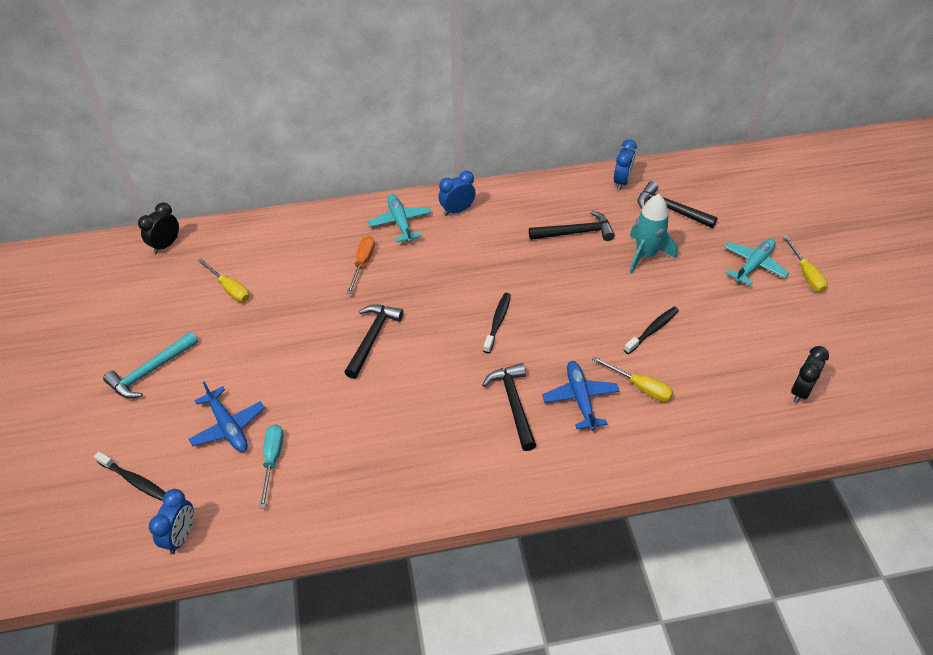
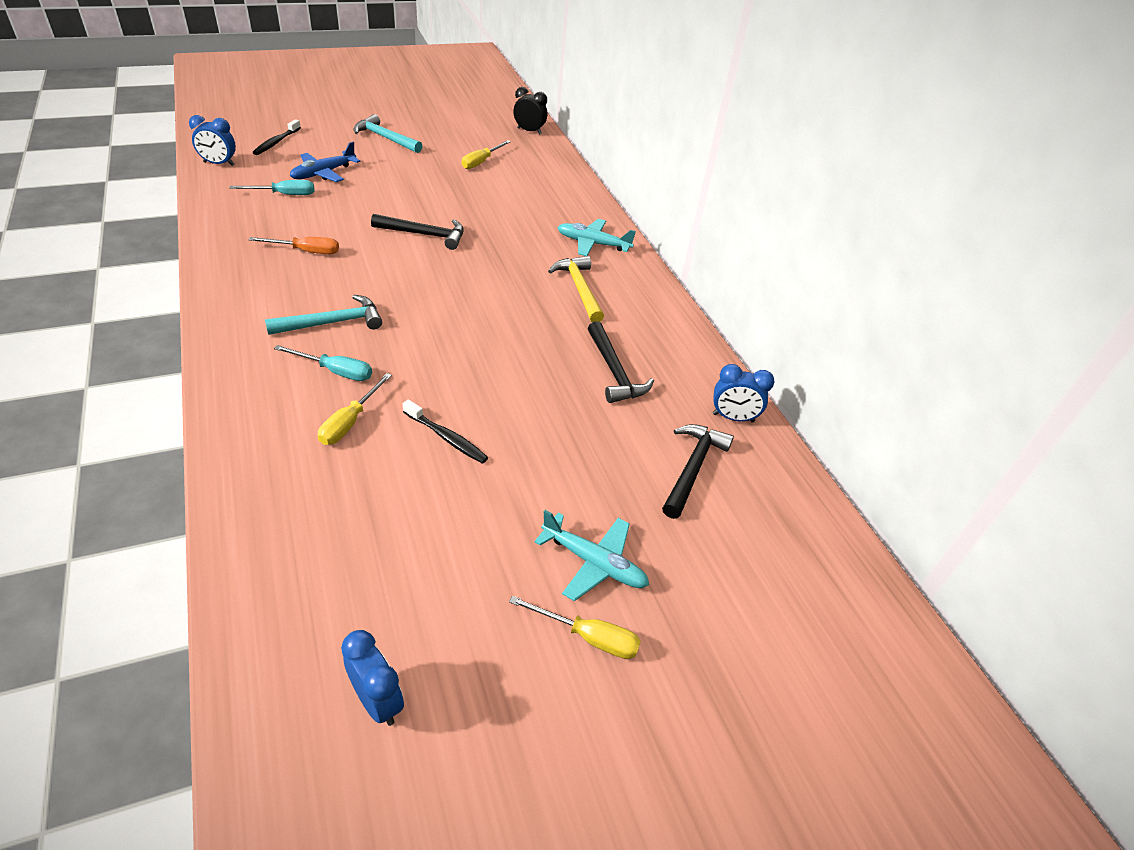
camera: 75 degrees right, 5 degrees down
orange screwdriver [347,236,375,294] -> orange screwdriver moved to [249,237,339,254]
turquoise plane [368,194,432,242] -> turquoise plane turned 135 degrees counterclockwise [557,219,636,256]
blue clock [439,171,475,216] -> blue clock moved to [341,630,404,726]
black hammer [482,363,536,451] -> turquoise hammer [265,295,382,335]
black toothbrush [483,293,511,353] -> none
blue plane [542,361,619,431] -> turquoise screwdriver [274,345,372,381]
turquoise rocket [630,194,678,273] -> none
yellow screwdriver [782,235,828,292] -> yellow screwdriver turned 135 degrees counterclockwise [509,595,641,659]
black clock [791,346,829,403] -> none
none -> yellow hammer [548,256,604,322]

